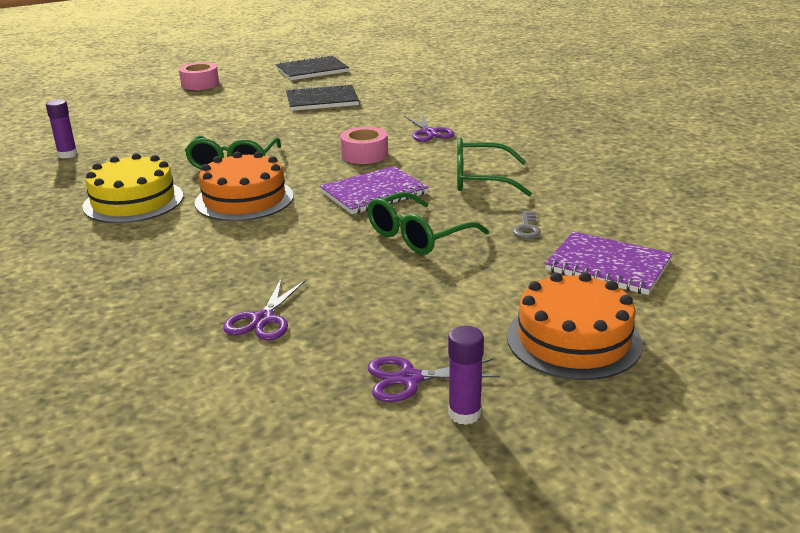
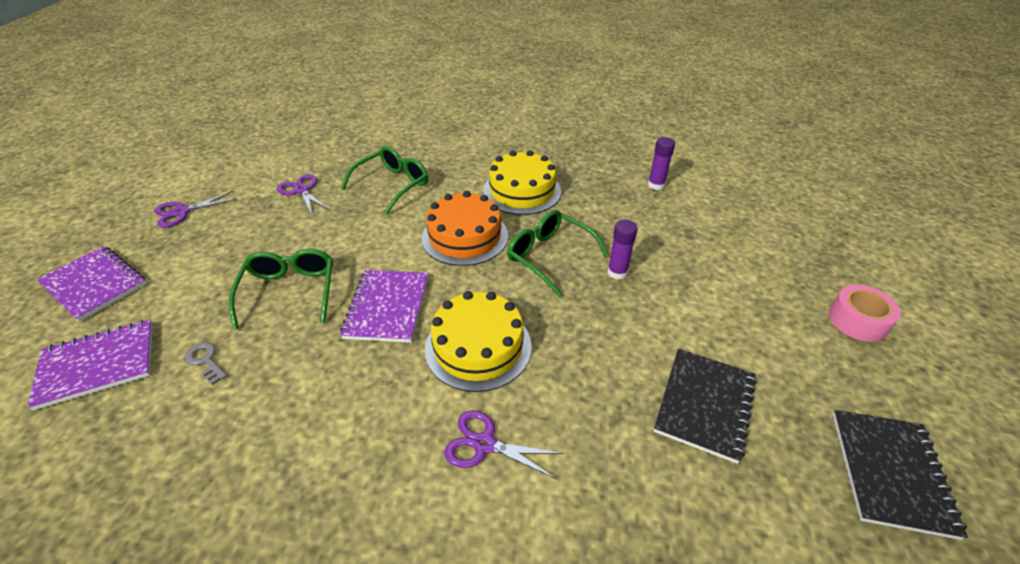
camera: 125 degrees right, 15 degrees up
pink tape [340,127,388,164] -> yellow cake [425,291,532,392]
purple scissors [368,356,500,402] -> purple scissors turned 150 degrees counterclockwise [154,191,236,228]
purple glue stick [448,326,484,425] -> purple glue stick moved to [607,220,638,280]
green glasses [457,138,532,196] -> green glasses moved to [341,146,428,215]
orange cake [507,272,643,380] -> purple notebook [37,246,146,322]

